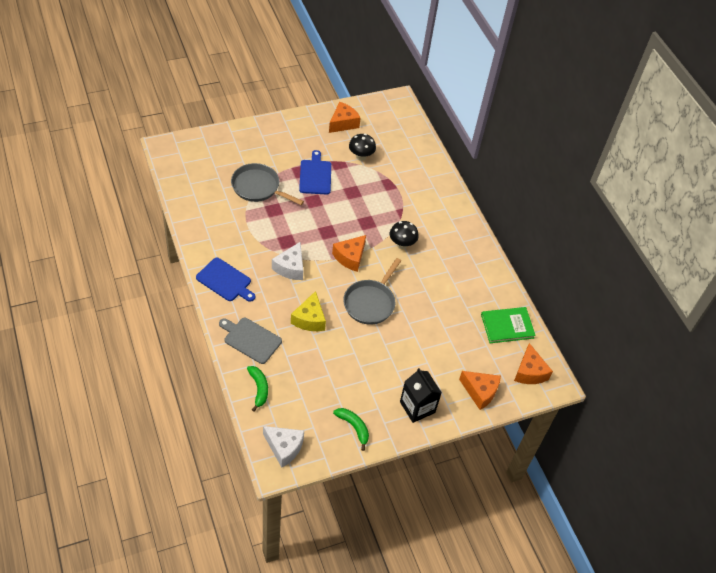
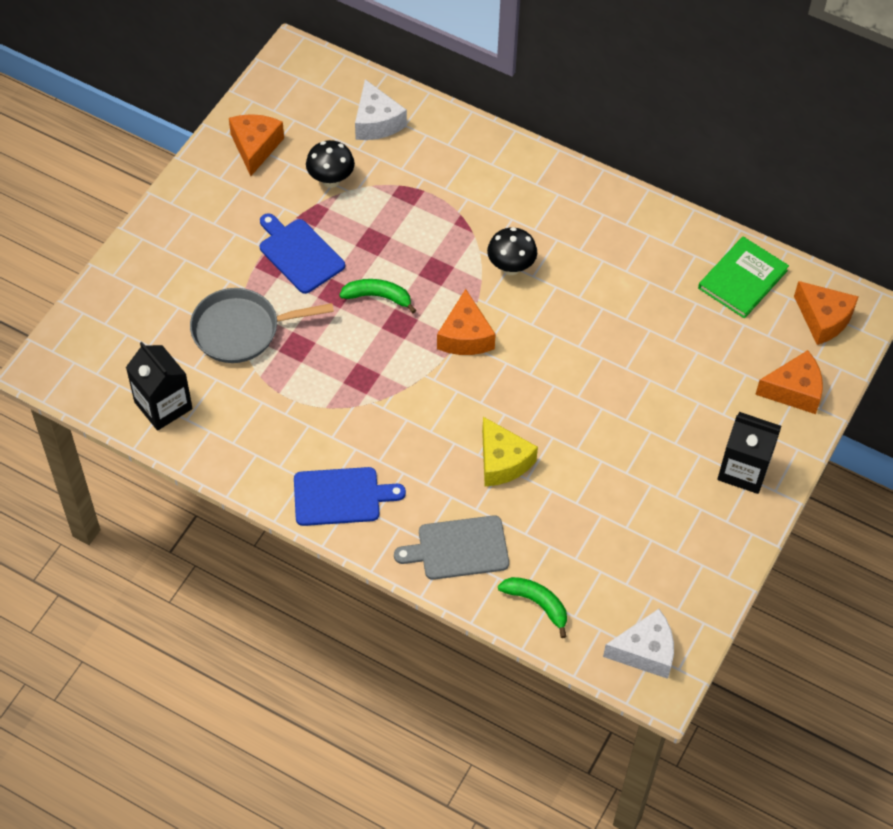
camera: 35 degrees left, 5 degrees up
white cheese [272,242,303,280] -> white cheese moved to [355,79,407,140]
green banana [333,408,369,451] -> green banana moved to [339,279,416,313]
grey pan [343,258,401,325] -> none
none -> black carton [126,342,193,431]

